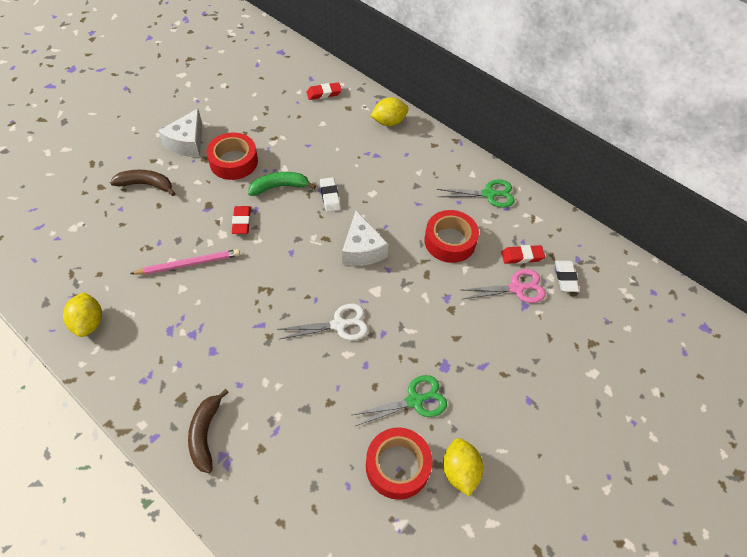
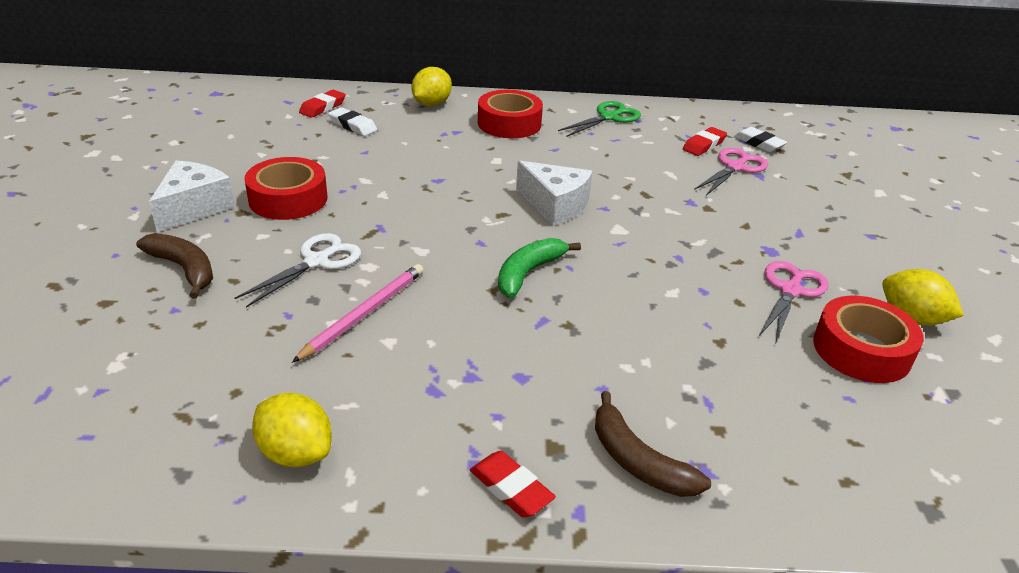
camera: 40 degrees left, 20 degrees down
brown banana [110,170,176,196] -> brown banana turned 75 degrees clockwise [136,233,213,299]
white cheese [158,109,202,157] -> white cheese turned 135 degrees counterclockwise [149,161,235,232]
red eraser [232,206,251,234] -> red eraser moved to [470,451,556,518]
green banana [248,172,316,196] -> green banana moved to [498,238,581,298]
white scissors [277,304,368,340] -> white scissors moved to [235,233,361,308]
white eraser [320,177,341,212] -> white eraser moved to [328,107,377,136]
green scissors [352,375,447,426] -> pink scissors [759,261,829,342]
red tape [424,210,479,263] -> red tape moved to [478,90,543,138]

